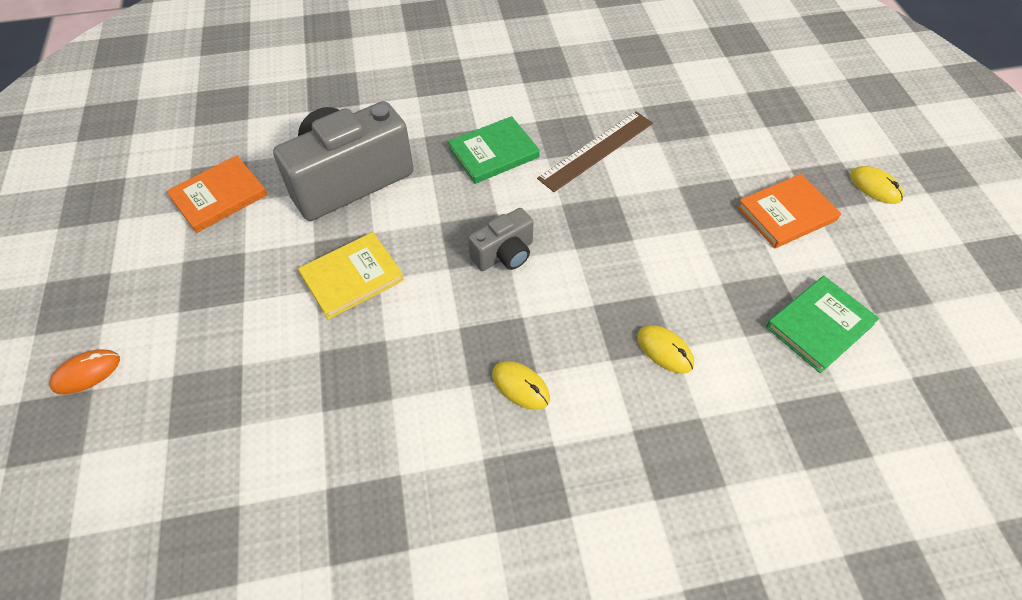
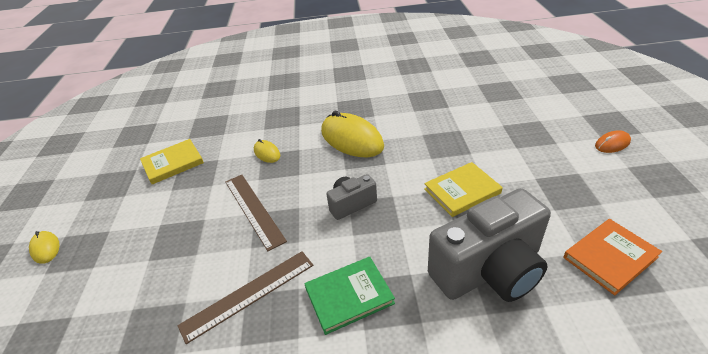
camera: 170 degrees left, 15 degrees down
yellow mouse [492,361,550,410] -> yellow mouse [321,111,384,157], size x2.09
orange book [737,174,841,248] -> none
green book [766,276,880,373] -> yellow book [140,139,204,185]
none -> brown ruler [225,175,287,251]

